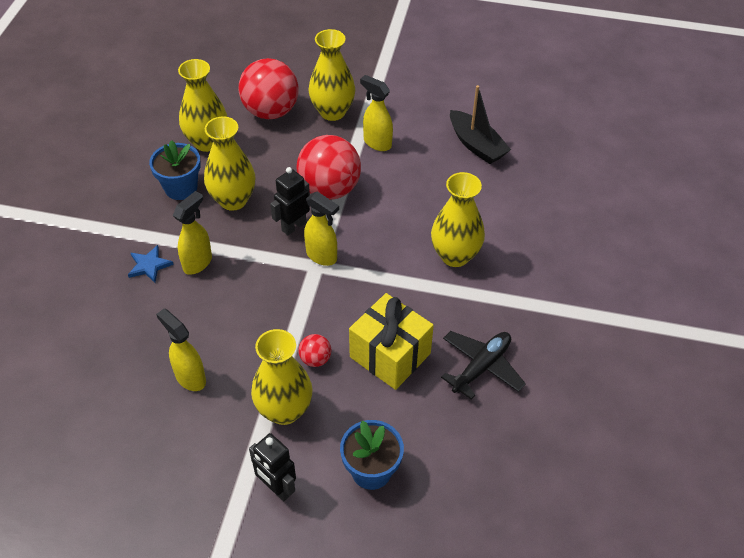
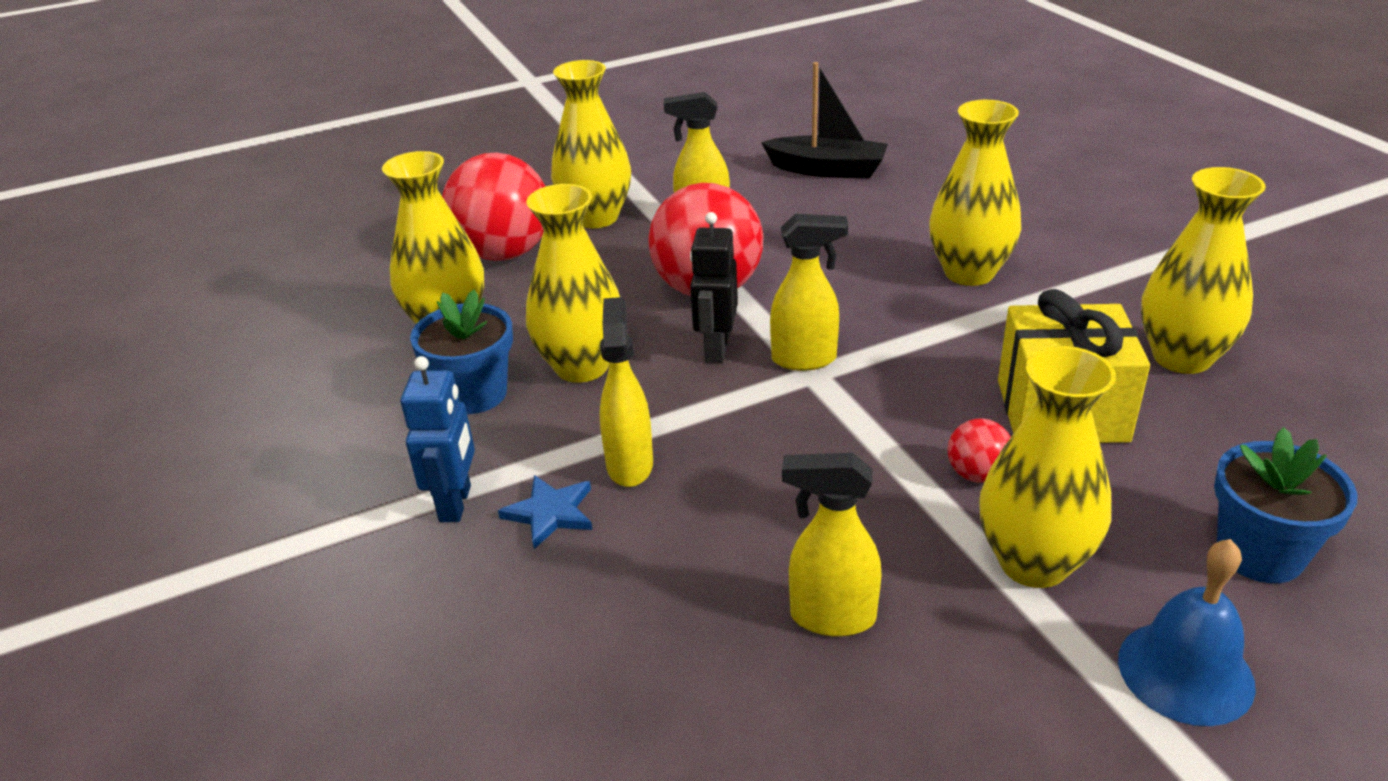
camera: 35 degrees left, 15 degrees down
black robot [249,433,296,501] -> blue bell [1118,539,1256,726]
black plane [441,331,526,400] -> yellow vase [1141,167,1266,374]
none -> blue robot [400,356,475,522]

